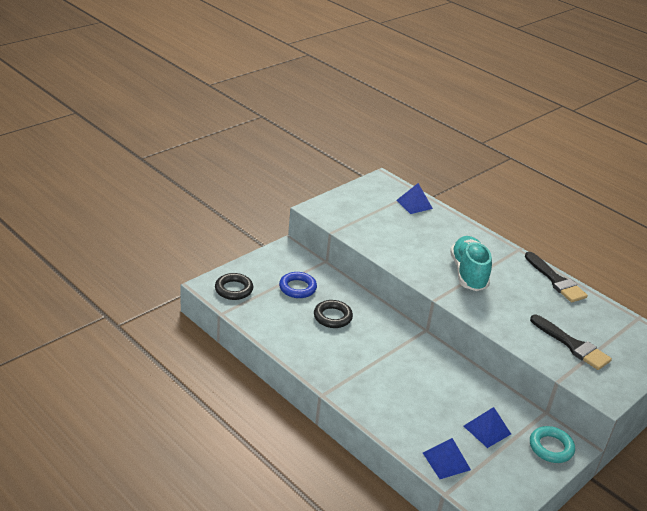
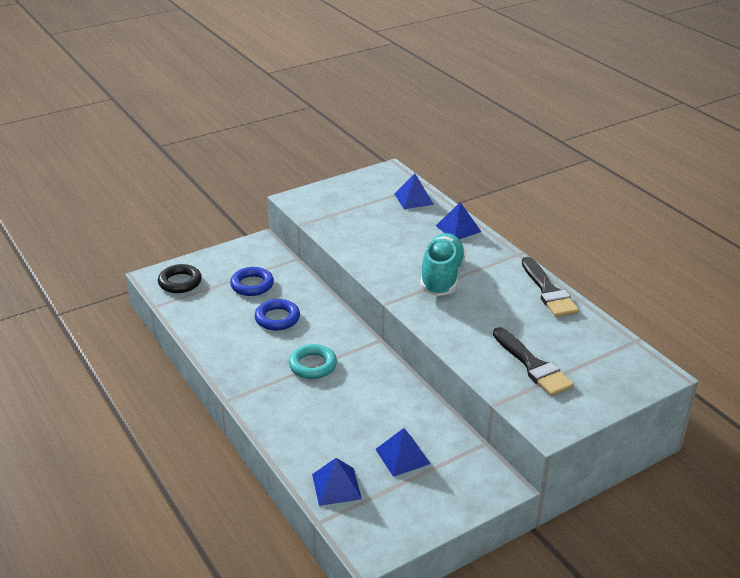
camera: 15 degrees right, 0 degrees up
black ring [314,300,353,328] -> blue ring [255,299,300,330]
turquoise ring [530,426,575,463] -> turquoise ring moved to [289,344,337,379]
none -> blue pyramid [436,202,481,239]

